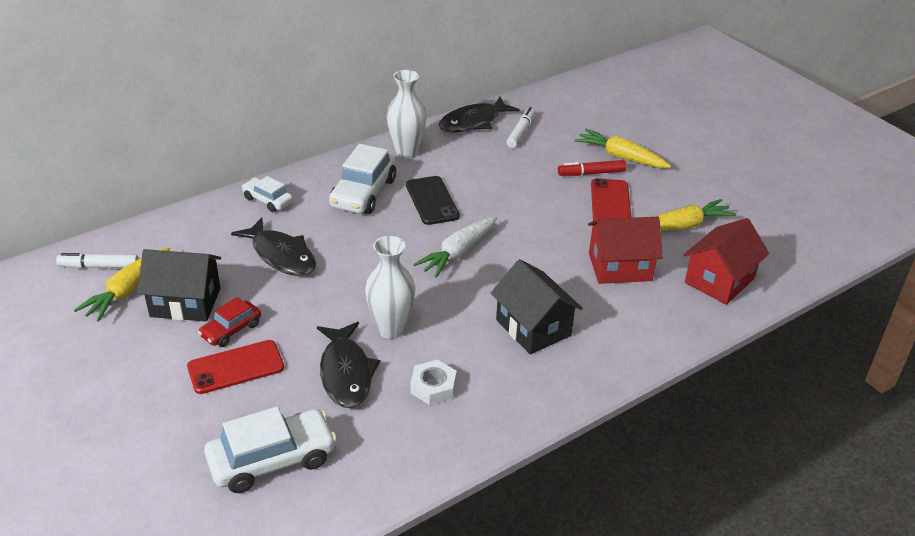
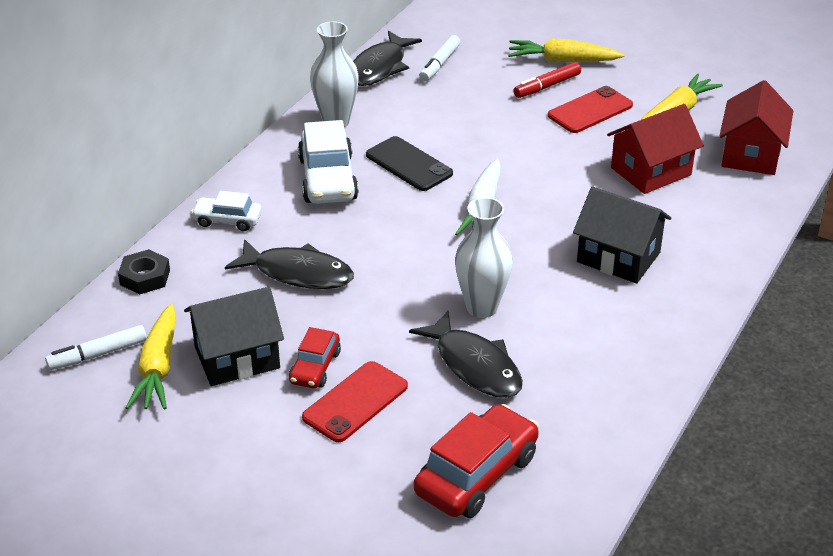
camera: 25 degrees left, 0 degrees up
white car [204,406,337,493] -> red car [414,404,539,518]
white nut [410,360,457,405] -> none
white marker [506,107,536,148] -> white marker turned 150 degrees counterclockwise [419,35,461,82]
red phone [591,178,631,221] -> red phone turned 75 degrees clockwise [548,86,633,133]
none -> black nut [118,249,170,294]

